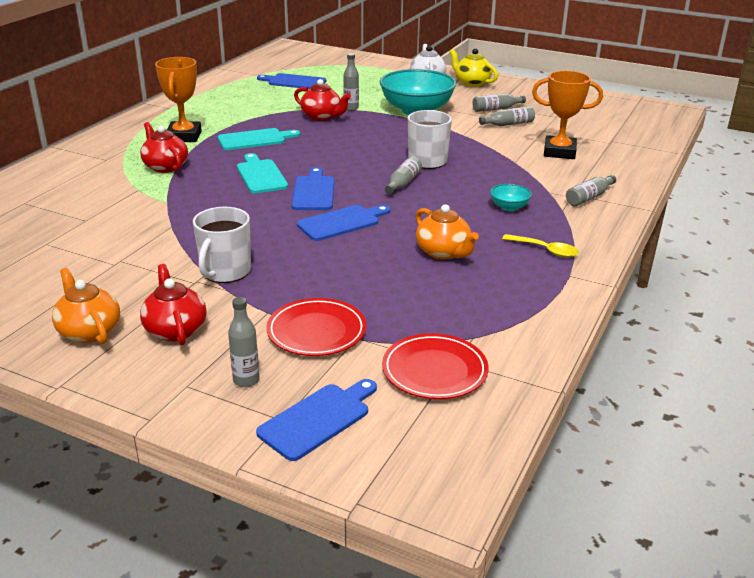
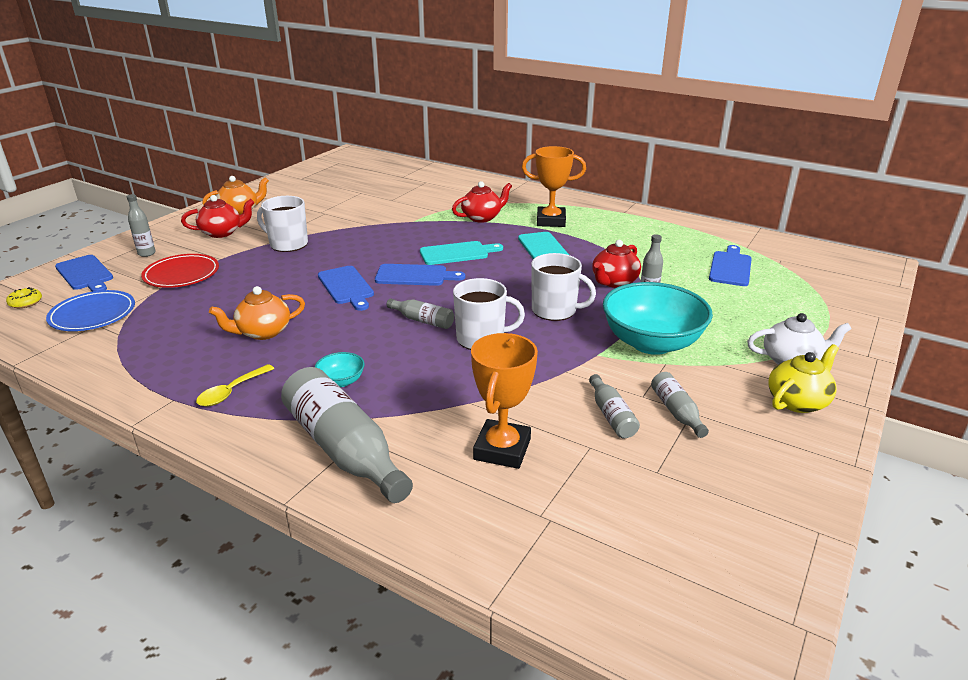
camera: 95 degrees right, 0 degrees up
red plate [382,333,489,399] -> blue plate [46,290,135,331]
grey bottle [566,175,616,206] -> grey bottle [281,367,413,503], size x2.07
none -> yellow donut [6,287,42,308]
none -> white mug [531,253,596,321]

